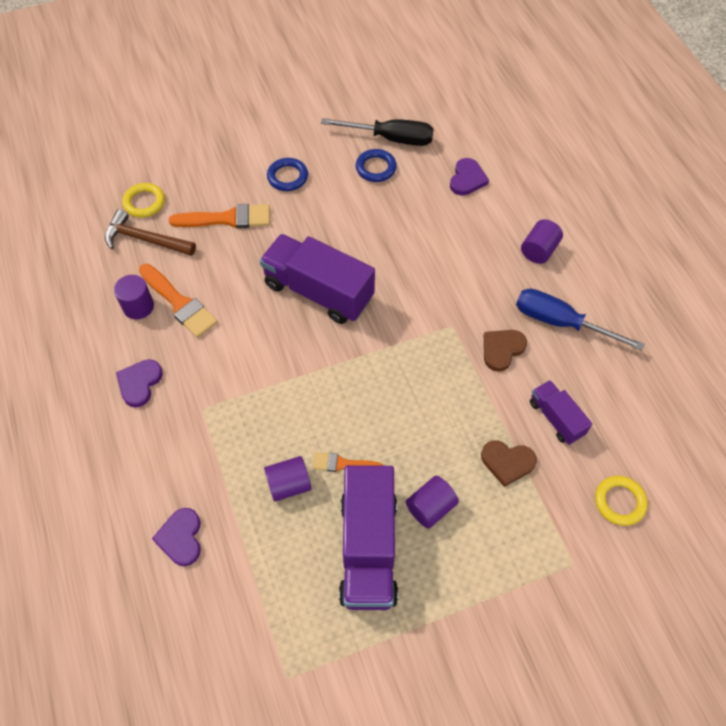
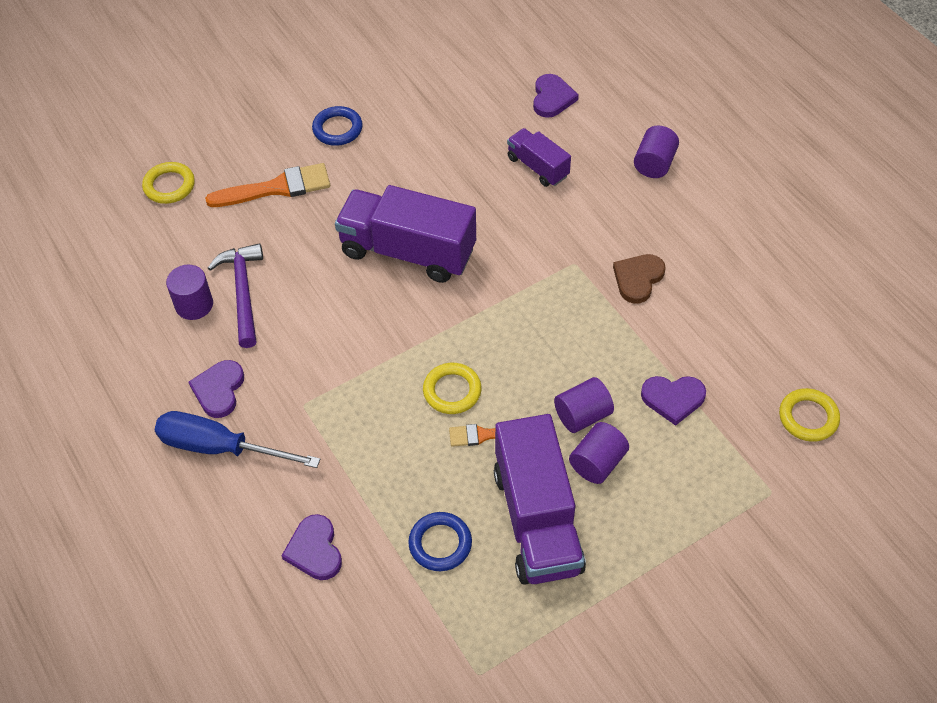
camera: 10 degrees left, 5 degrees down
brown hammer [105,209,196,256] -> none
orange brush [139,264,218,338] -> purple hammer [208,243,263,348]
purple cylinder [264,456,312,502] -> purple cylinder moved to [554,377,614,433]
black screwdriver [321,118,434,146] -> none
blue ring [356,149,397,182] -> blue ring moved to [408,512,472,571]
brown heart [481,440,537,487] -> purple heart [641,376,706,426]
blue screwdriver [516,289,645,351] -> blue screwdriver moved to [155,411,320,468]
purple truck [530,380,592,445] -> purple truck moved to [507,128,571,187]
none -> yellow ring [423,363,482,414]

